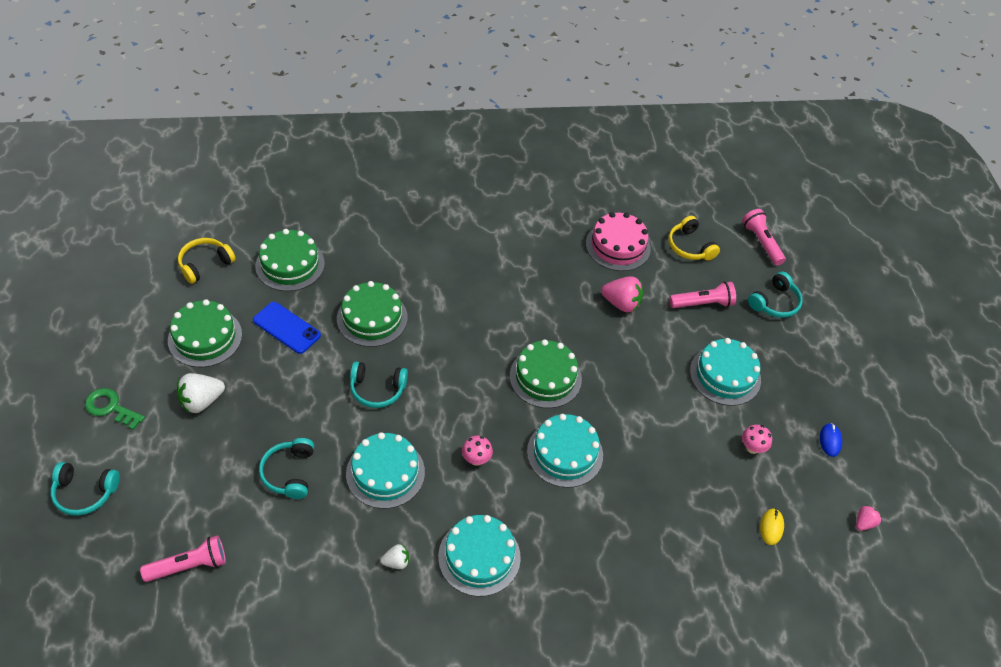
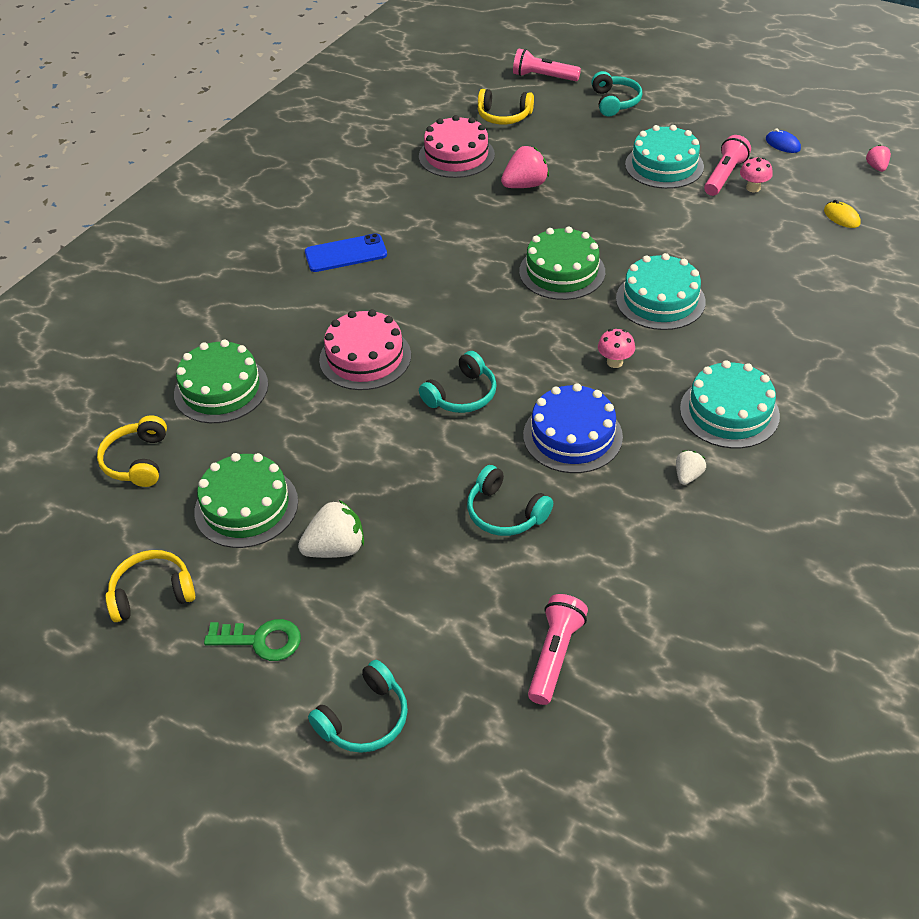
camera: 45 degrees left, 5 degrees down
green key [85,388,145,430] -> green key turned 150 degrees counterclockwise [204,619,301,661]
white strawberry [177,373,225,413] -> white strawberry turned 120 degrees counterclockwise [298,500,364,558]
blue phone [253,302,321,354] -> blue phone moved to [305,233,387,272]
green cake [337,281,408,347] -> pink cake [319,309,411,390]
turquoise cake [346,432,425,509] -> blue cake [523,383,623,473]
pink flashlight [669,282,736,308] -> pink flashlight moved to [704,135,751,196]
none -> yellow headphones [105,550,195,622]

